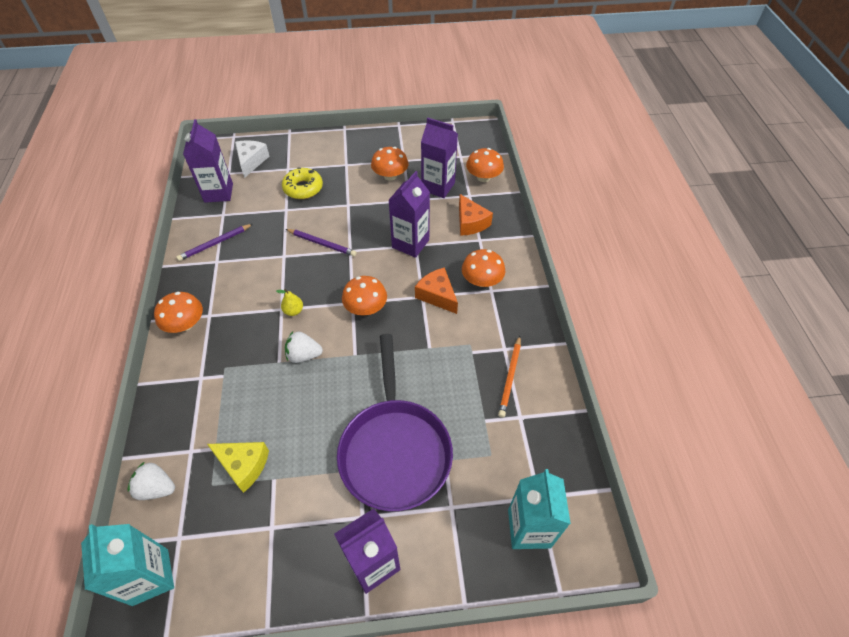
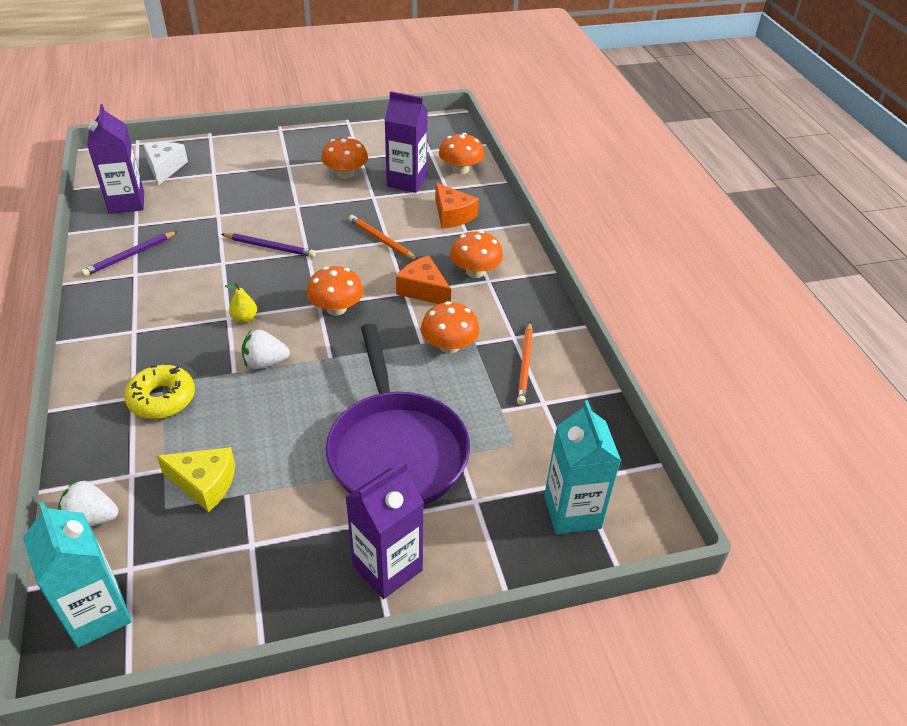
camera: 10 degrees left, 10 degrees down
orange mushroom [154,292,203,333] -> orange mushroom moved to [421,301,480,353]
yellow donut [282,168,323,199] -> yellow donut moved to [124,365,195,419]
purple carton [389,171,430,258] -> orange pencil [349,215,417,260]

